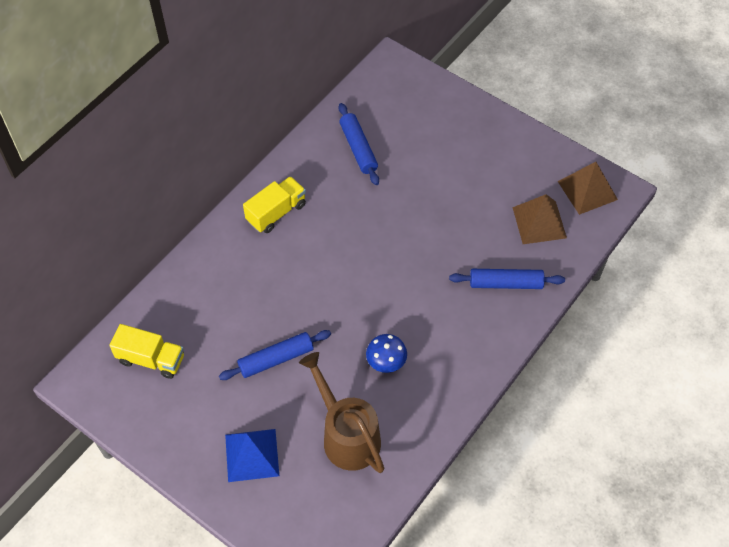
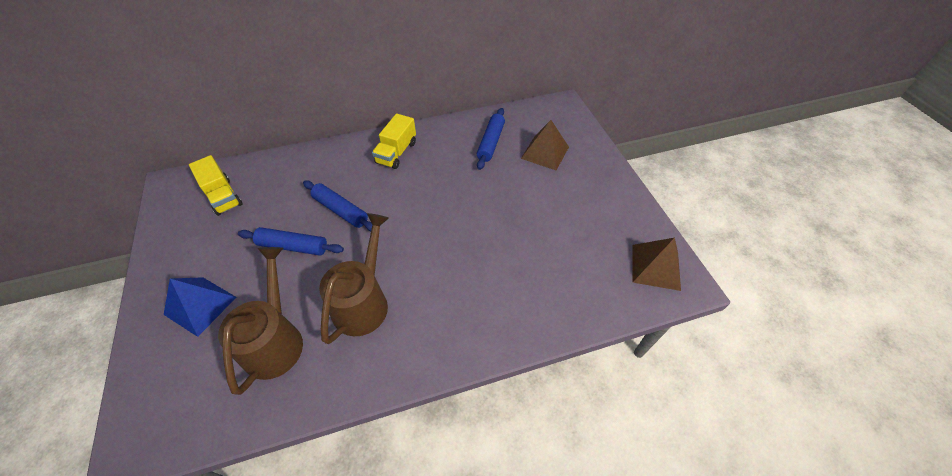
camera: 35 degrees right, 5 degrees down
yellow truck [243,176,306,233] -> yellow truck turned 120 degrees clockwise [372,114,416,169]
blue mushroom [366,334,407,373] -> brown watering can [319,213,389,344]
blue rolling pin [449,269,565,289] -> blue rolling pin moved to [303,180,372,231]
brown pyramid [513,194,567,244] -> brown pyramid moved to [521,120,569,170]

